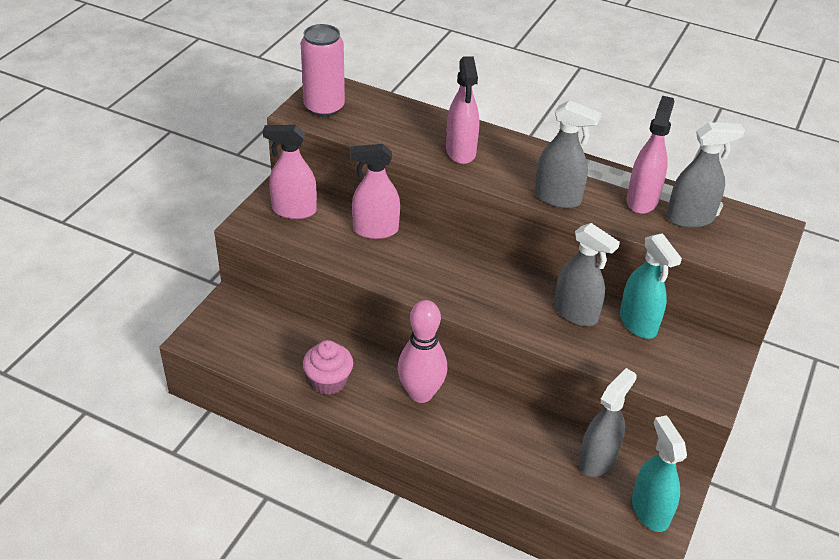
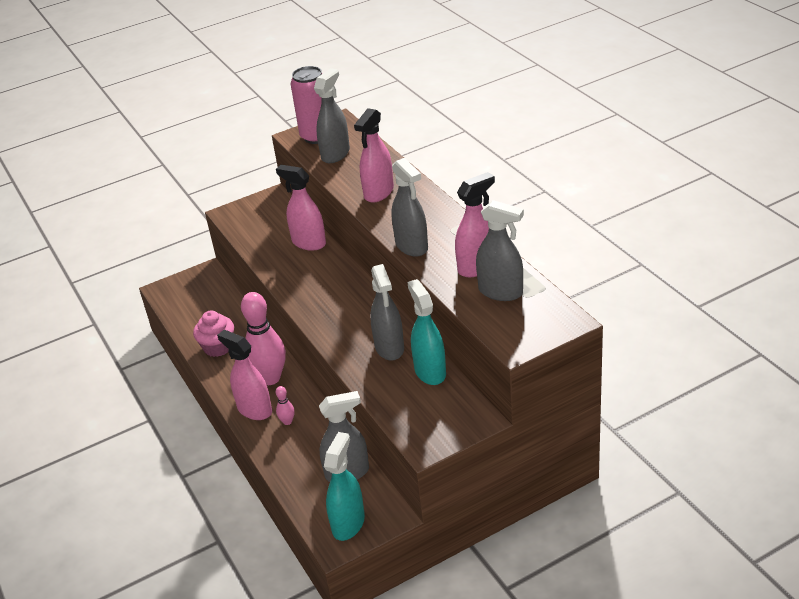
camera: 40 degrees right, 5 degrees down
pink spray bottle [263,125,317,219] -> pink spray bottle moved to [217,330,272,420]
turquoise spray bottle [620,233,682,339] -> turquoise spray bottle turned 150 degrees clockwise [407,279,446,385]
none -> pink bowling pin [276,386,295,425]
none -> grey spray bottle [314,68,350,163]

